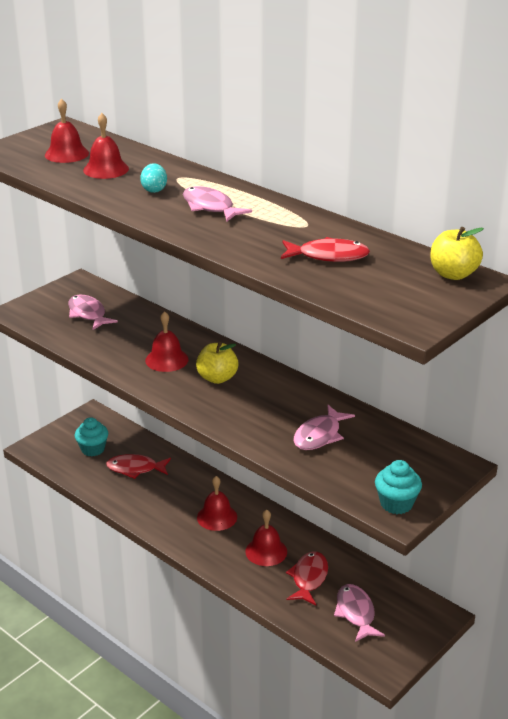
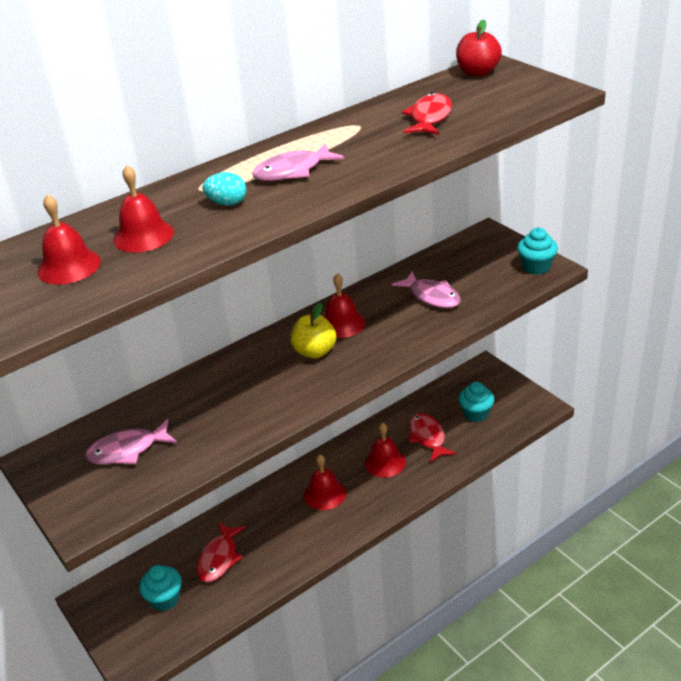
camera: 75 degrees left, 5 degrees up
red bell [145,311,189,372] -> red bell moved to [324,273,365,338]
red fish [286,552,328,605] -> red fish turned 45 degrees clockwise [409,413,456,462]
pink fish [334,584,385,642] -> turquoise cupcake [458,382,494,422]
yellow apple [431,227,484,280] -> red apple [456,20,502,77]

